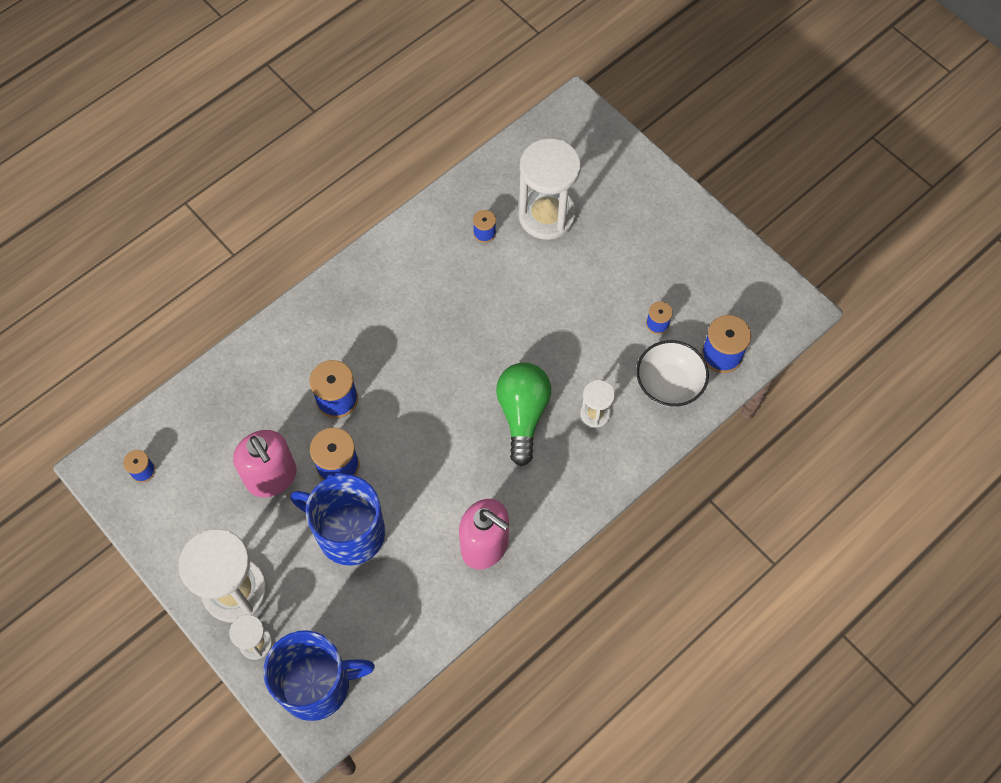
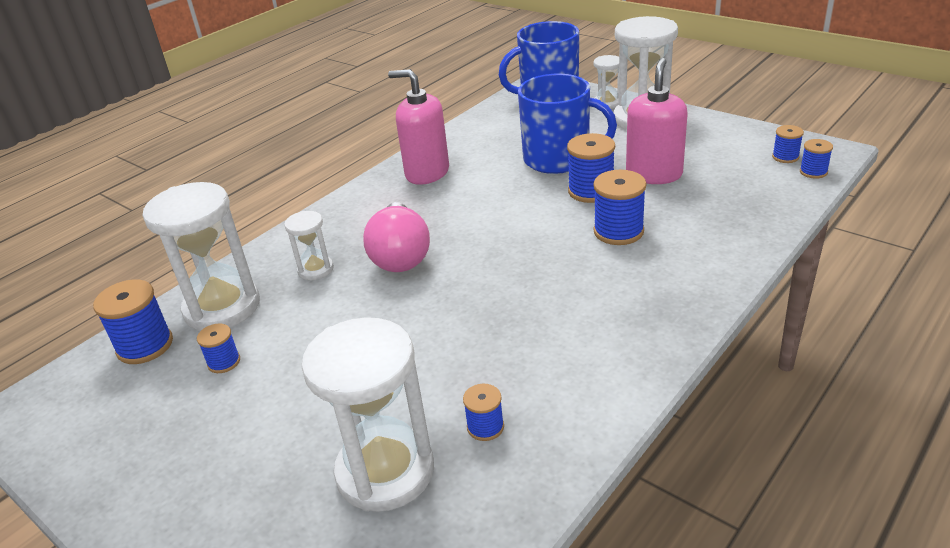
camera: 175 degrees right, 30 degrees down
pink soap dispenser [233,430,297,497] -> pink soap dispenser turned 60 degrees clockwise [626,58,688,184]
green light bulb [496,362,551,466] -> pink light bulb [363,202,430,272]
white bowl [636,340,709,407] -> white hourglass [142,182,260,331]
none -> blue spool [800,139,833,179]

